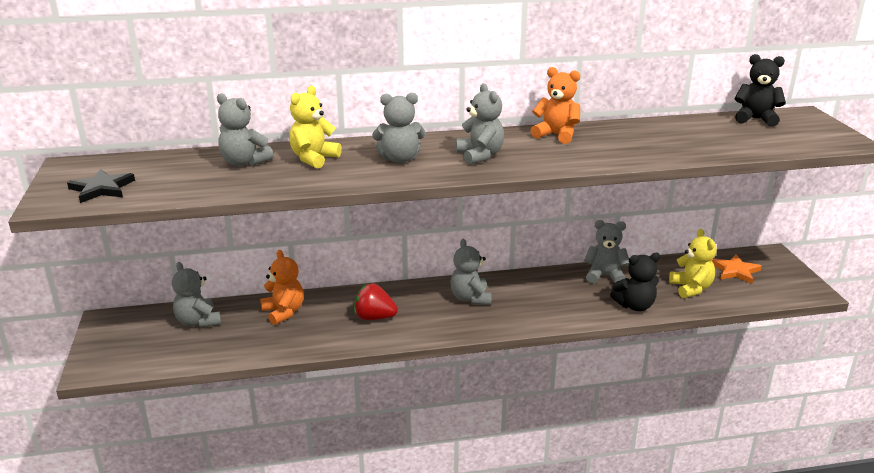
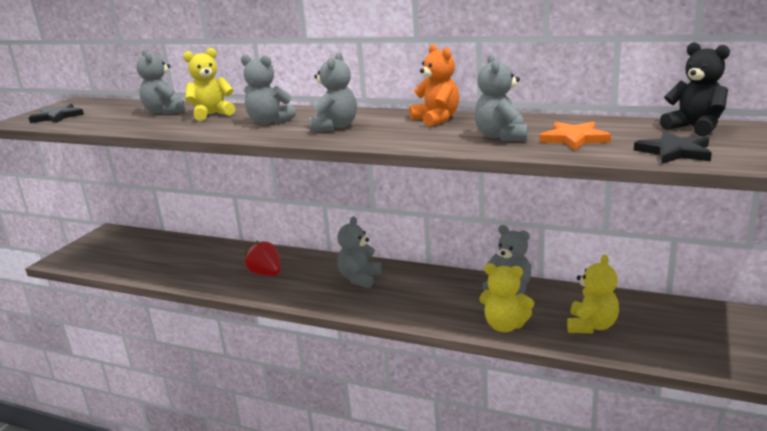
camera: 35 degrees right, 5 degrees down
grey teddy bear [172,262,221,328] -> grey teddy bear moved to [475,55,528,141]
orange teddy bear [260,250,304,325] -> none
black teddy bear [610,253,661,311] -> yellow teddy bear [479,263,534,332]
orange star [711,254,762,284] -> orange star moved to [539,122,611,150]
none -> black star [634,131,712,164]

